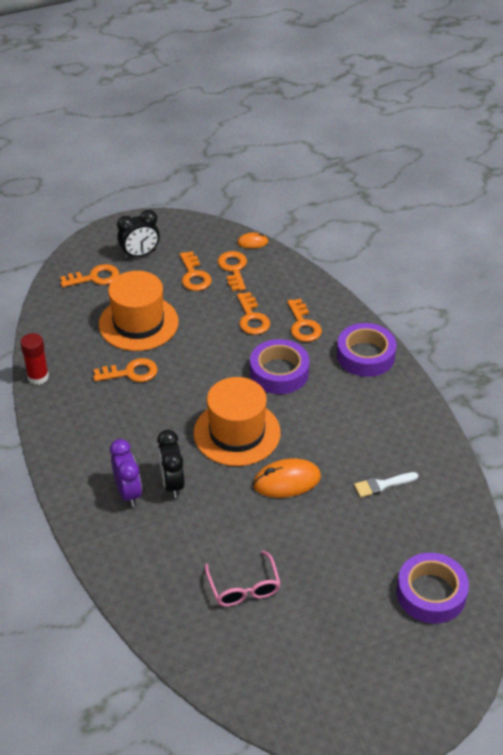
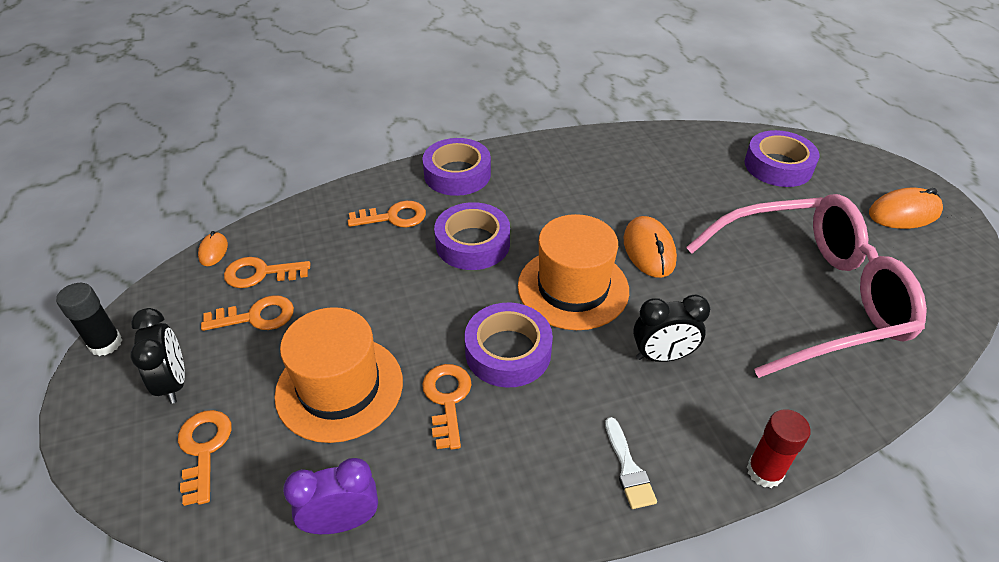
camera: 85 degrees left, 0 degrees up
red glue stick [20,333,49,385] -> red glue stick moved to [747,409,811,488]
purple clock [110,439,142,507] -> purple clock moved to [283,458,378,534]
pink glasses [205,551,281,606] -> pink glasses [686,194,927,378], size x2.38
orange key [237,292,270,335] -> none
white brush [354,472,418,498] -> white brush moved to [605,417,657,509]
none -> black glue stick [56,283,122,356]
none -> purple tape [465,303,553,388]
none -> orange mouse [869,188,943,229]

